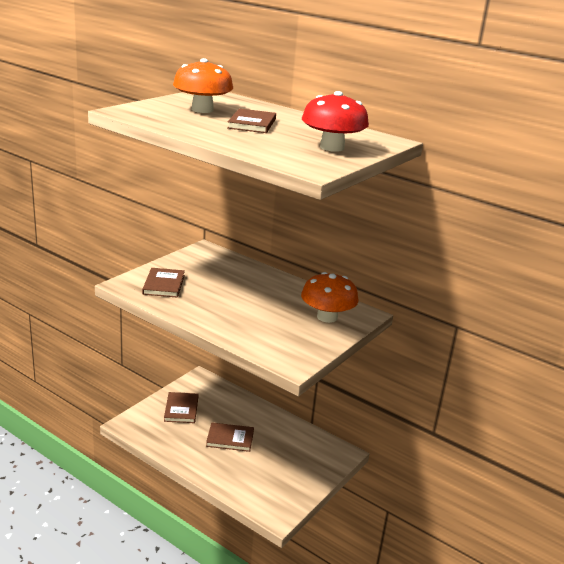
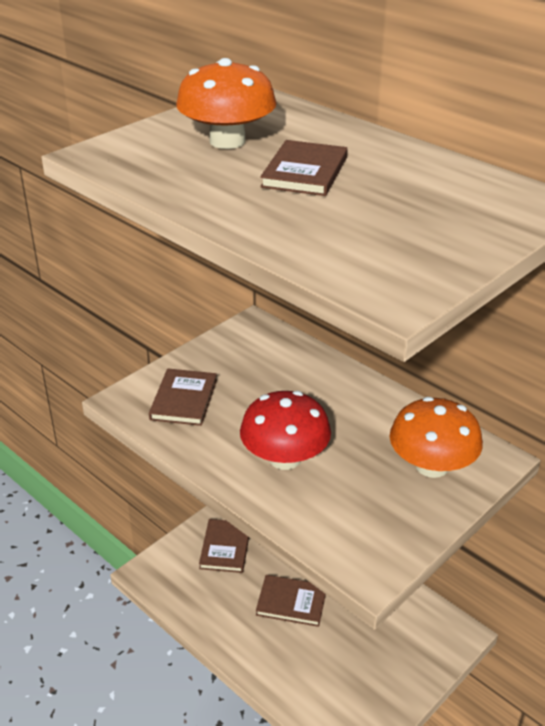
camera: 10 degrees right, 10 degrees up
red mushroom [302,91,369,152] -> red mushroom moved to [240,391,331,470]

